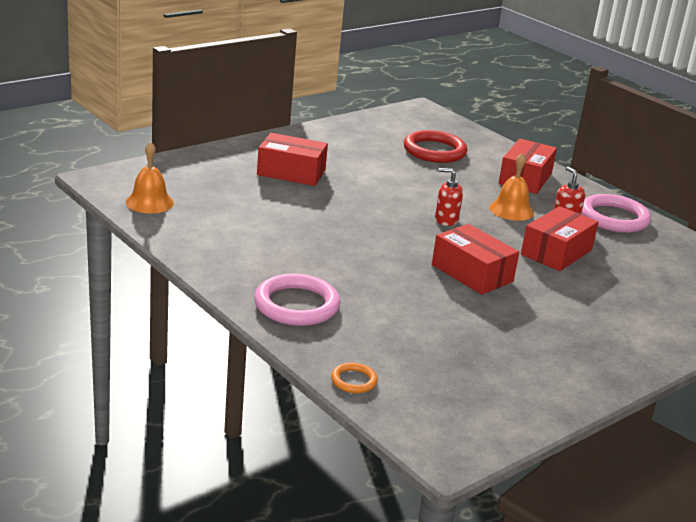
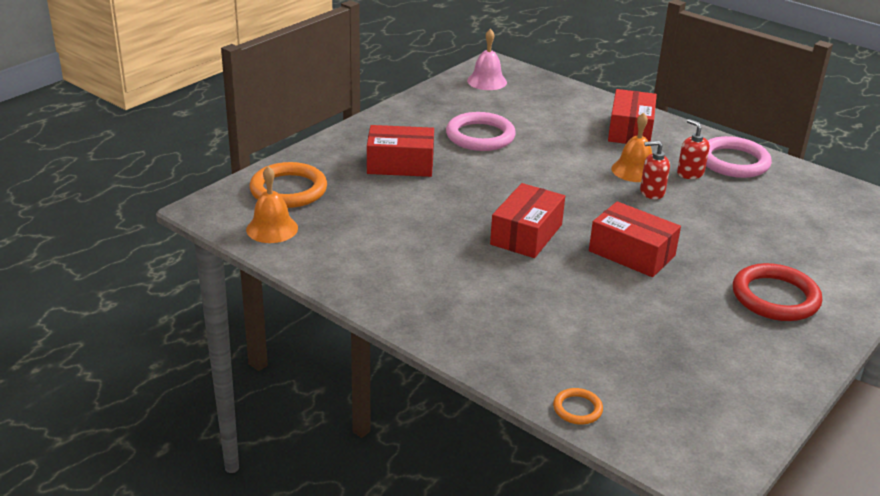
camera: 10 degrees left, 5 degrees up
pink ring [254,274,340,326] -> pink ring moved to [446,112,516,151]
red ring [404,130,467,163] -> red ring moved to [733,263,822,321]
red soap dispenser [435,168,463,226] -> red soap dispenser moved to [640,141,670,199]
red box [521,206,598,271] -> red box moved to [490,183,565,258]
none -> orange ring [250,162,327,208]
none -> pink bell [467,29,507,90]

